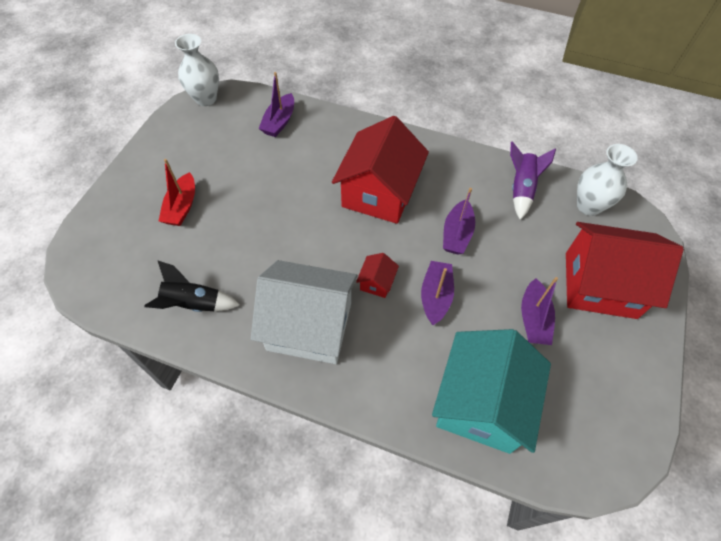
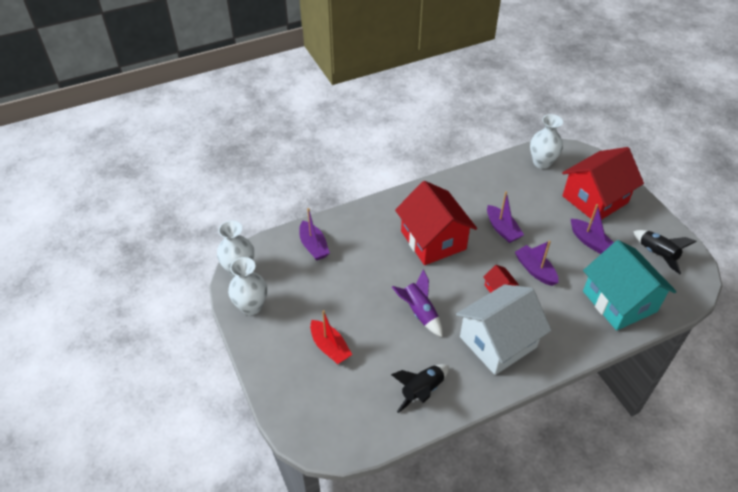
camera: 45 degrees left, 10 degrees down
purple rocket [510,141,556,220] -> purple rocket moved to [392,269,442,337]
none -> white vase [228,257,267,315]
none -> black rocket [633,230,697,274]

